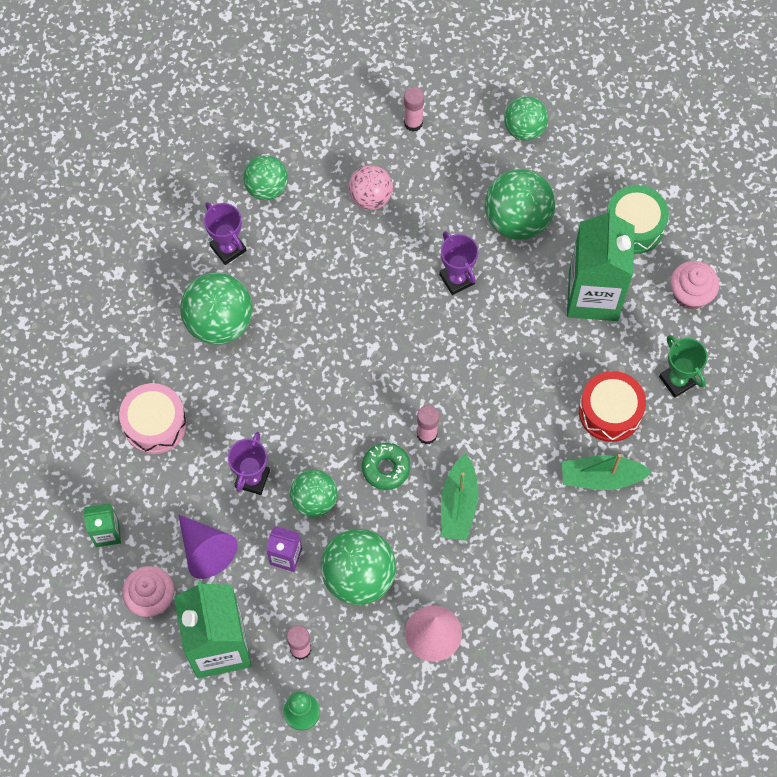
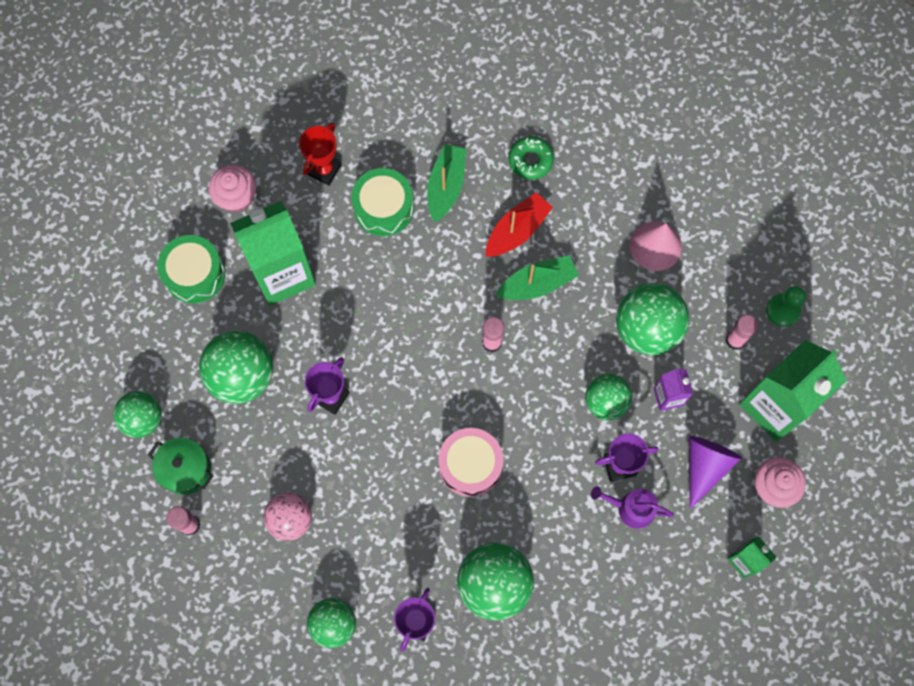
camera: 120 degrees left, 5 degrees up
pink drum [119,383,187,454] -> pink drum moved to [438,428,503,497]
green donut [362,443,410,490] -> green donut moved to [509,136,554,180]
green boat [562,454,652,490] -> green boat turned 135 degrees counterclockwise [427,144,466,222]
red drum [579,371,646,442] -> green drum [352,168,414,236]
green trophy [659,335,708,398] -> red trophy [299,123,342,186]
none -> green pot [148,438,213,495]
none -> red boat [486,192,553,257]
none -> purple watering can [591,486,674,529]

